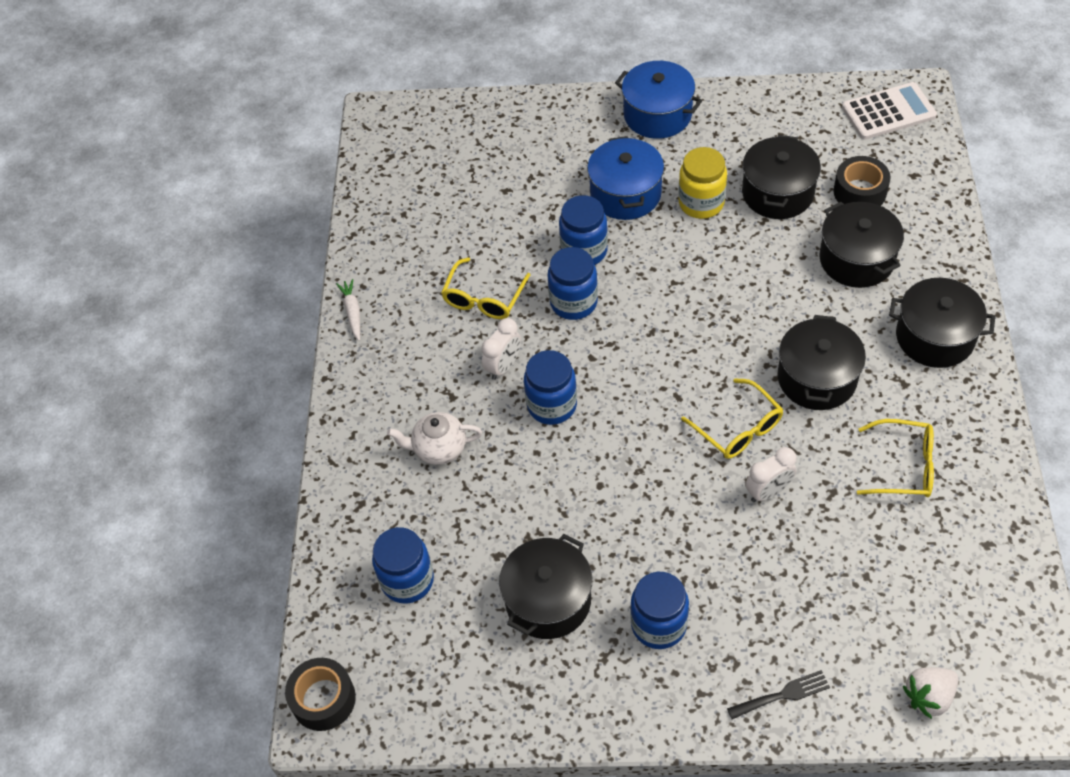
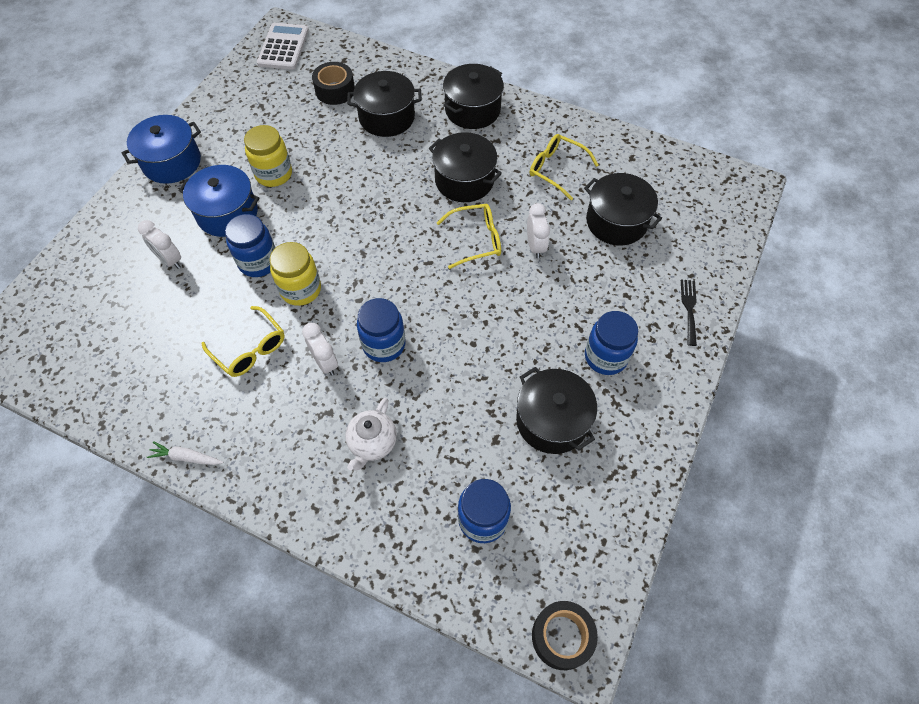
camera: 70 degrees left, 5 degrees up
blue jar [548,247,598,320] -> yellow jar [270,242,321,306]
black pot [742,135,821,219] -> black pot moved to [584,173,662,245]
yellow glasses [857,419,934,497] -> yellow glasses turned 90 degrees counterclockwise [530,134,599,200]
white strawberry [903,667,958,719] -> none
none -> white clock [138,220,181,269]

